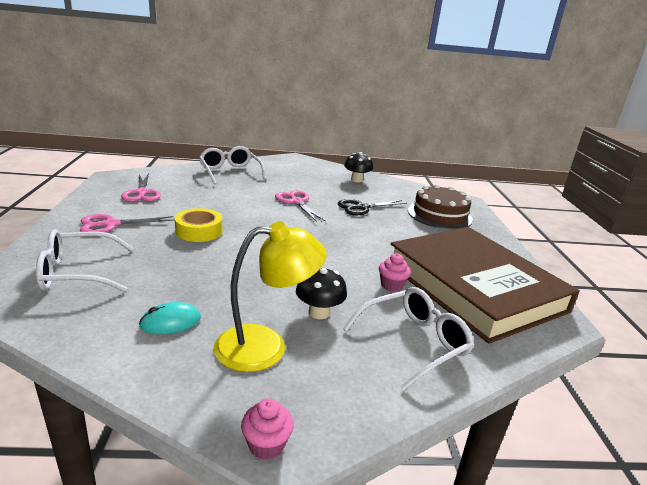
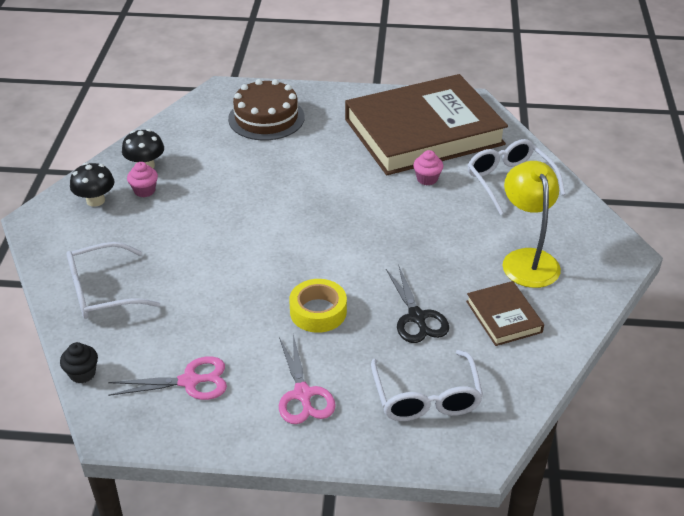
camera: 80 degrees left, 15 degrees up
turquoise mouse [139,302,201,334] -> brown book [466,281,544,346]
pink cupcake [241,398,294,460] -> pink cupcake moved to [127,162,158,197]
pink scissors [275,190,326,222] -> none
black mushroom [296,268,347,319] -> black mushroom moved to [70,163,115,207]
black scissors [338,199,407,215] -> black scissors moved to [386,267,449,343]
none -> black cupcake [60,342,98,383]

